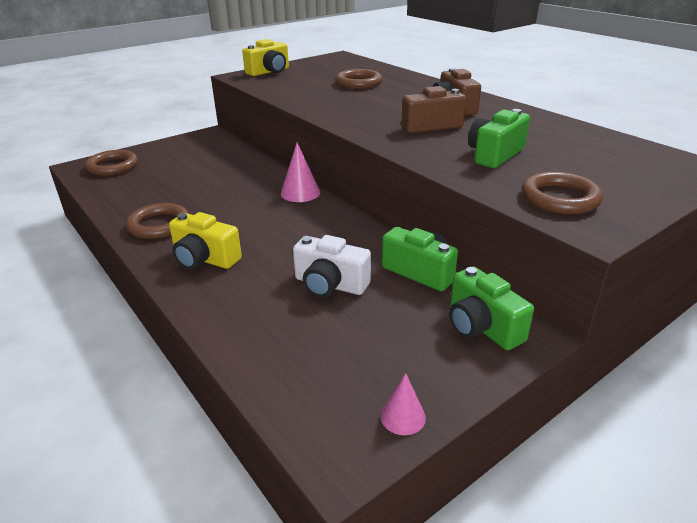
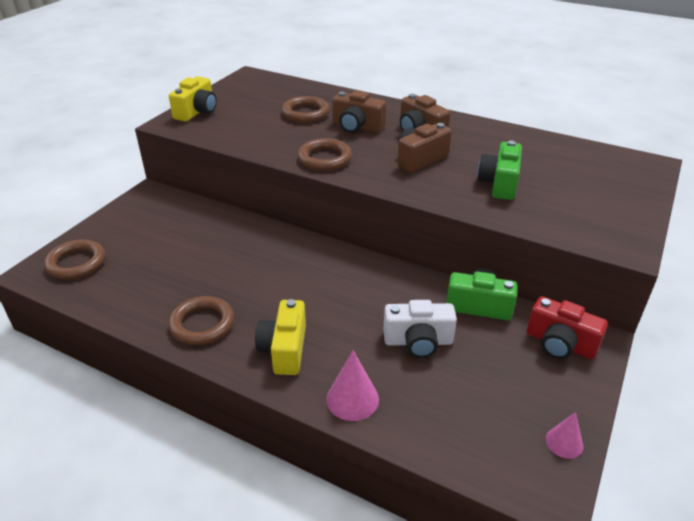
camera: 25 degrees left, 5 degrees up
yellow camera [169,212,242,270] -> yellow camera turned 90 degrees clockwise [255,299,306,375]
pink cone [281,143,320,202] -> pink cone moved to [326,350,379,421]
green camera [449,266,534,350] -> red camera [527,296,608,359]
brown ring [522,171,603,214] -> brown ring moved to [297,138,352,171]
none -> brown camera [332,90,386,133]

